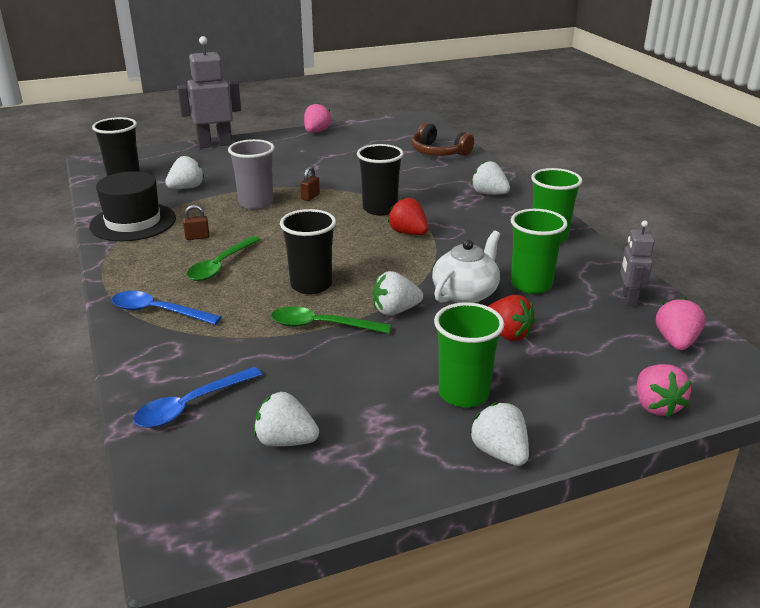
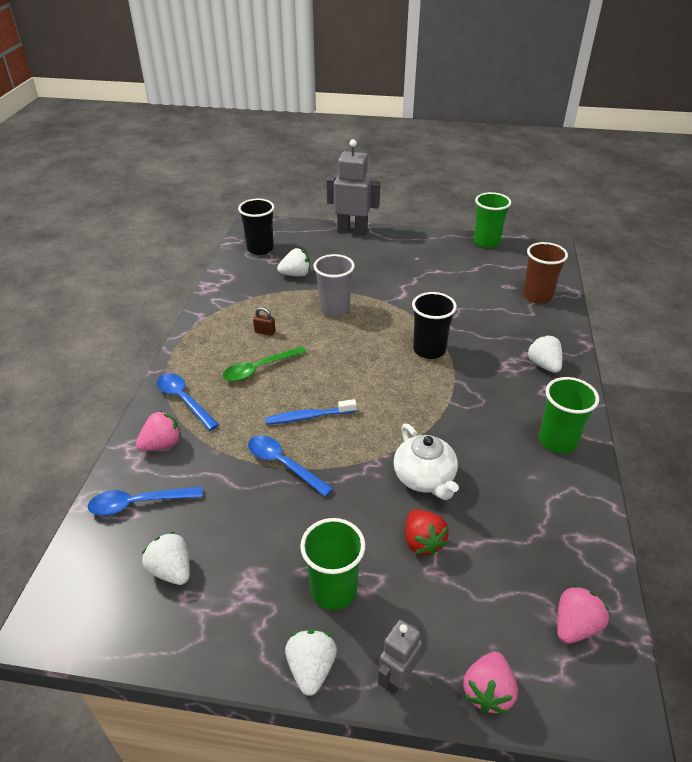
camera: 30 degrees right, 10 degrees up
black hat [89,171,176,241] -> none
green spoon [271,306,391,334] -> blue spoon [248,435,333,497]
black cup [280,209,336,294] -> blue toothbrush [265,399,357,425]
brown padlock [301,166,320,201] -> none
pink strawberry [304,103,332,133] -> pink strawberry moved to [136,411,181,451]
white strawberry [373,271,423,315] -> none
red strawberry [388,197,428,235] -> none
brown headphones [411,123,474,156] -> brown cup [523,242,568,304]
white teapot [432,231,500,303] -> white teapot turned 90 degrees clockwise [393,424,459,500]
green cup [511,209,568,294] -> green cup moved to [474,192,511,248]
grey robot [621,221,655,306] -> grey robot moved to [378,620,422,695]

